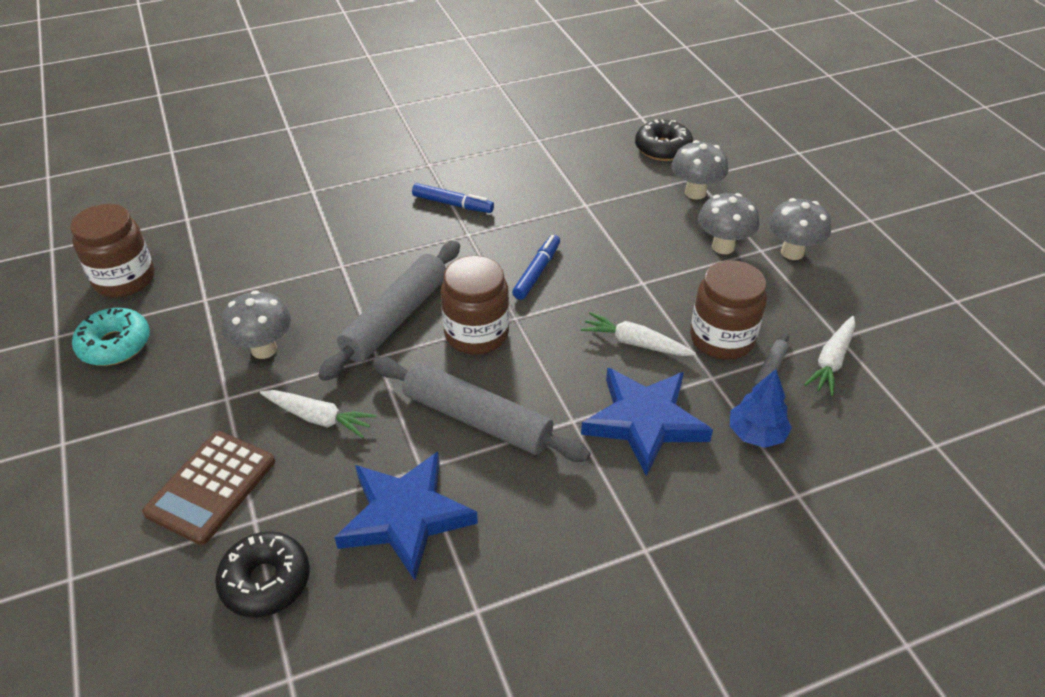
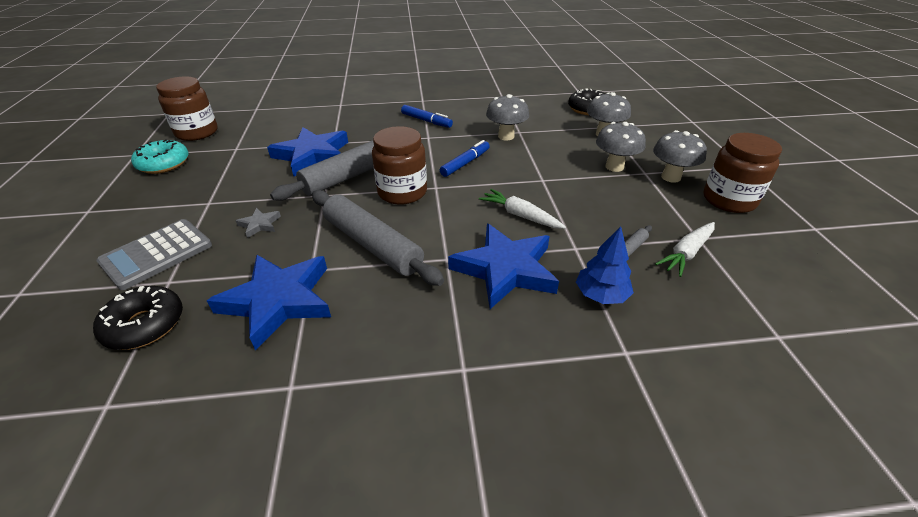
camera: 15 degrees right, 5 degrees down
brown calculator [142,431,275,545] -> grey calculator [96,219,212,290]
grey mushroom [222,290,291,359] -> grey mushroom moved to [486,94,529,141]
white carrot [260,390,377,438] -> grey star [236,208,281,238]
brown jar [690,260,767,360] -> brown jar moved to [703,133,782,213]
none -> blue star [267,127,348,177]

